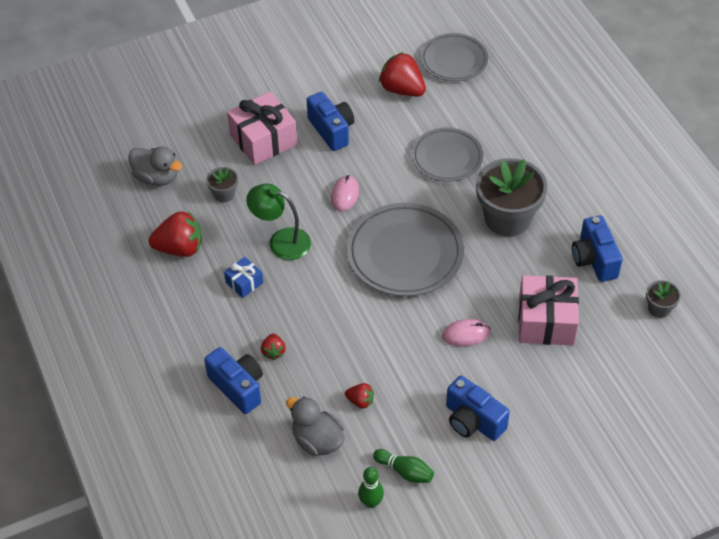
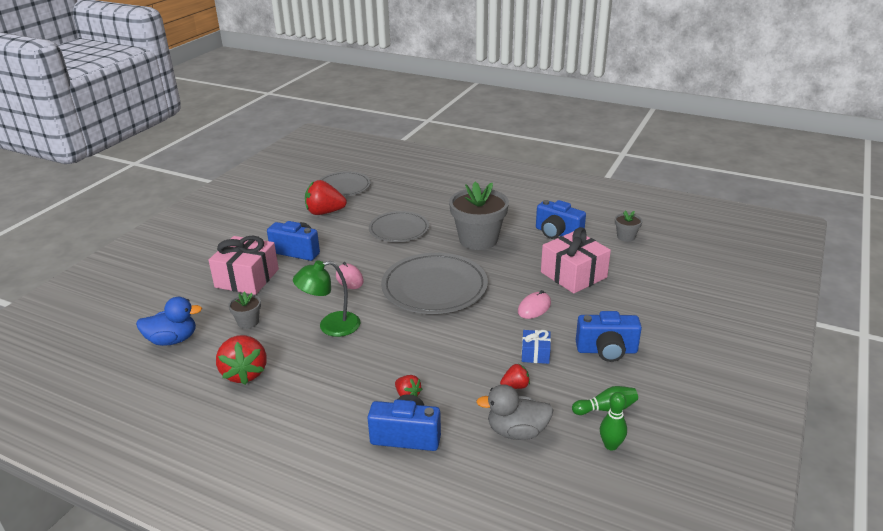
camera: 40 degrees left, 20 degrees down
grey duck [128,146,182,186] -> blue duck [136,297,202,346]
red strawberry [149,211,202,257] -> red strawberry turned 120 degrees clockwise [216,335,266,385]
blue gift [224,257,263,298] -> blue gift moved to [522,330,551,364]

